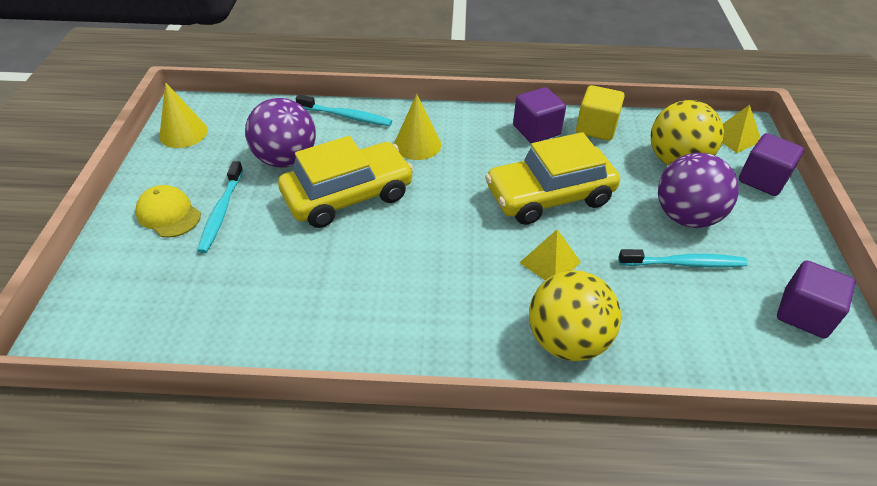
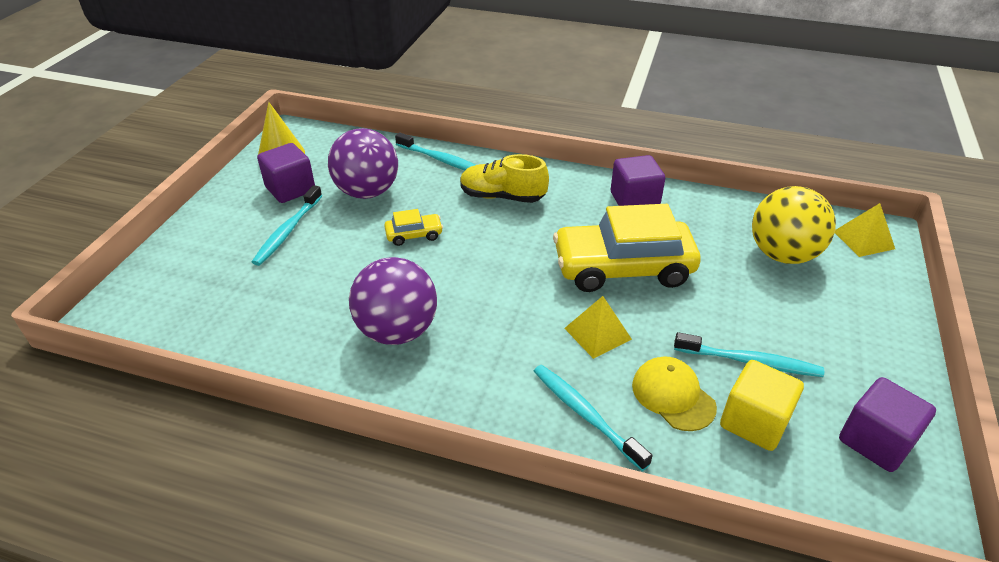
camera: 15 degrees right, 5 degrees down
yellow cap [135,185,201,238] -> yellow cap moved to [632,356,717,431]
yellow car [278,136,414,228] -> yellow car [384,209,443,246], size x0.43
yellow cone [394,94,441,160] -> yellow shoe [460,154,549,203]
yellow ball [529,271,621,361] -> turquoise toothbrush [534,365,653,471]
yellow cube [576,85,625,141] -> yellow cube moved to [720,360,804,451]
purple ball [658,153,739,228] -> purple ball moved to [349,257,437,345]
purple cube [739,133,804,196] -> purple cube moved to [257,143,315,203]

